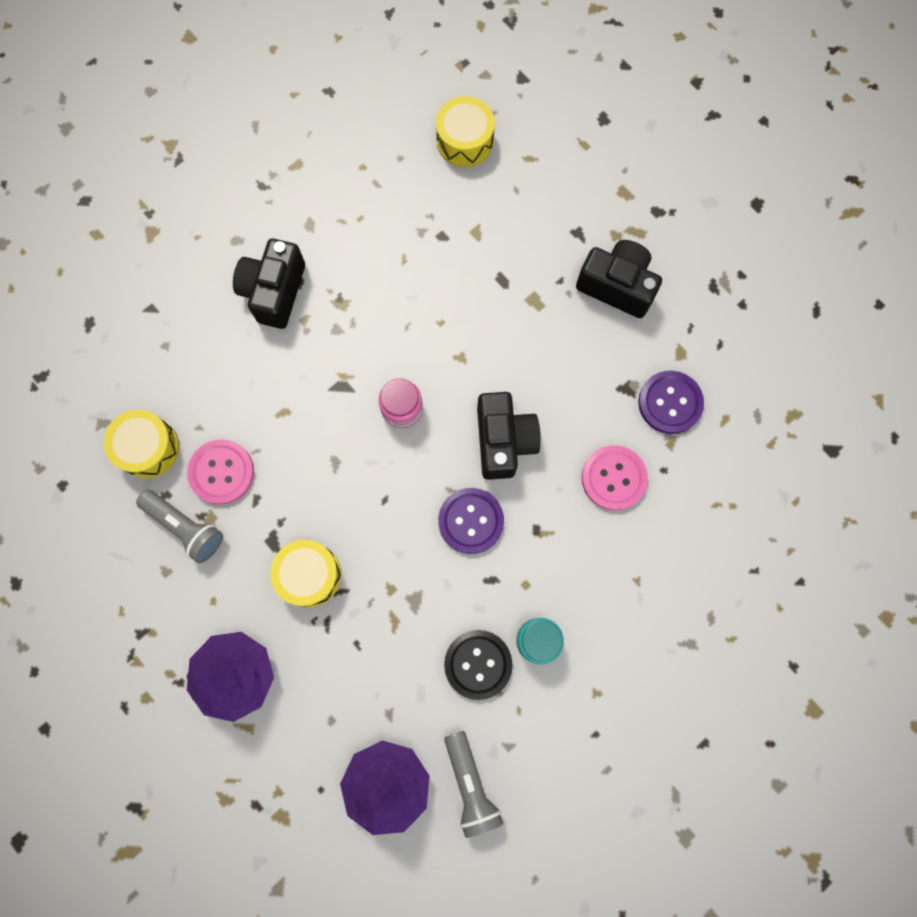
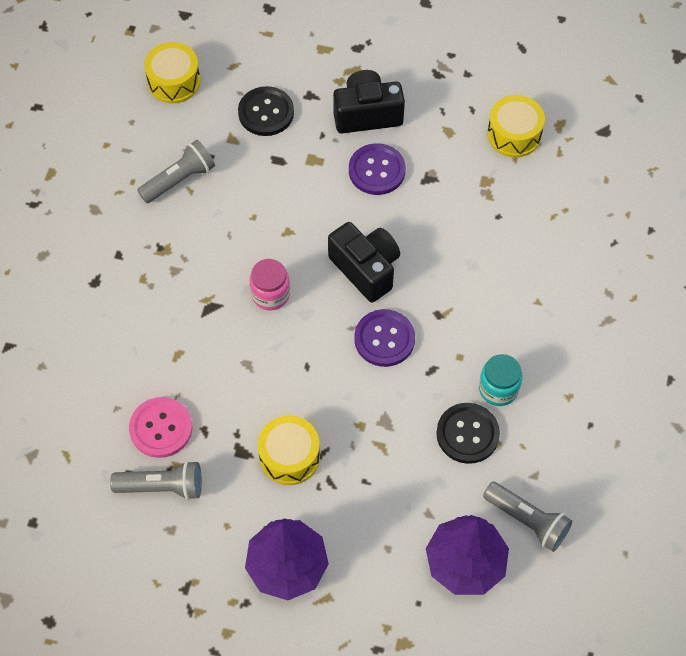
camera: 35 degrees left, 15 degrees down
yellow drum [104,410,179,478] -> yellow drum moved to [487,95,545,158]
black camera [233,238,305,329] -> none
pink button [582,445,648,511] -> none
purple button [638,371,704,434] -> purple button moved to [349,143,406,195]
none -> grey flashlight [137,140,215,203]
none -> black button [238,86,294,136]

